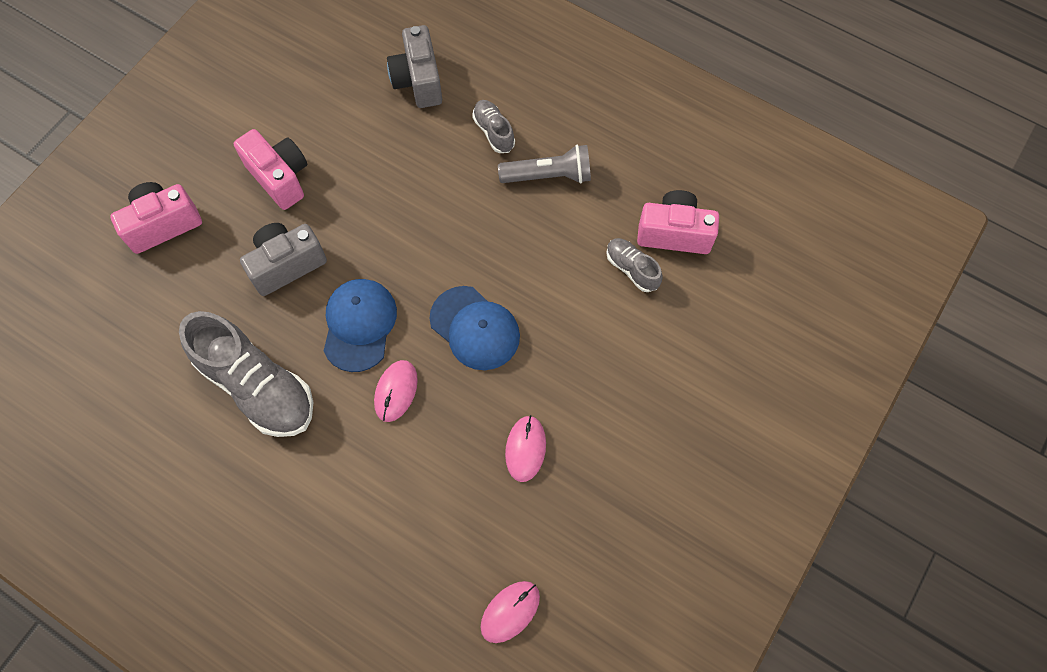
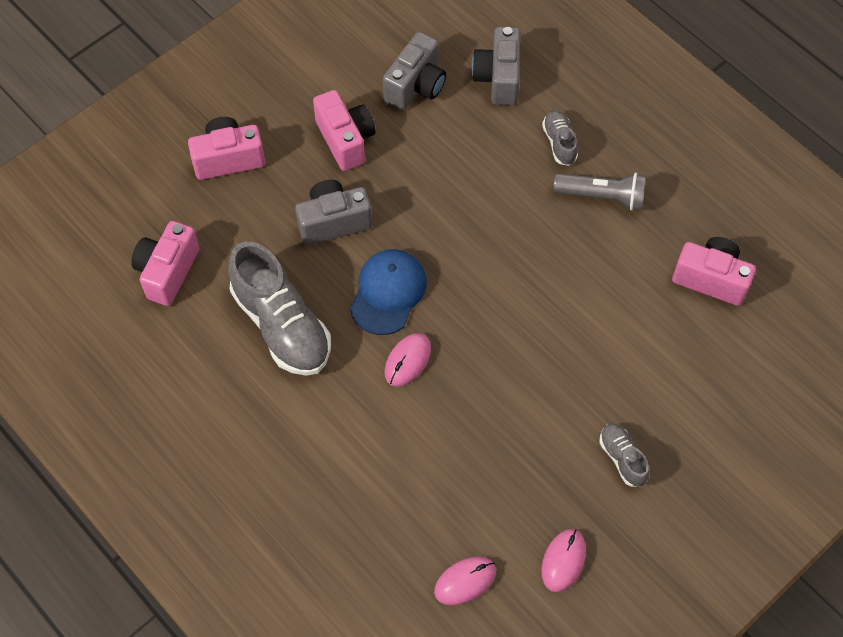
camera: 15 degrees right, 5 degrees down
blue cap [429,286,520,370] -> none
pink mouse [505,415,546,482] -> pink mouse moved to [541,529,586,592]
grey shoe [606,238,663,292] -> grey shoe moved to [599,423,649,487]
none -> pink camera [131,221,199,306]
none -> grey camera [383,32,446,110]

